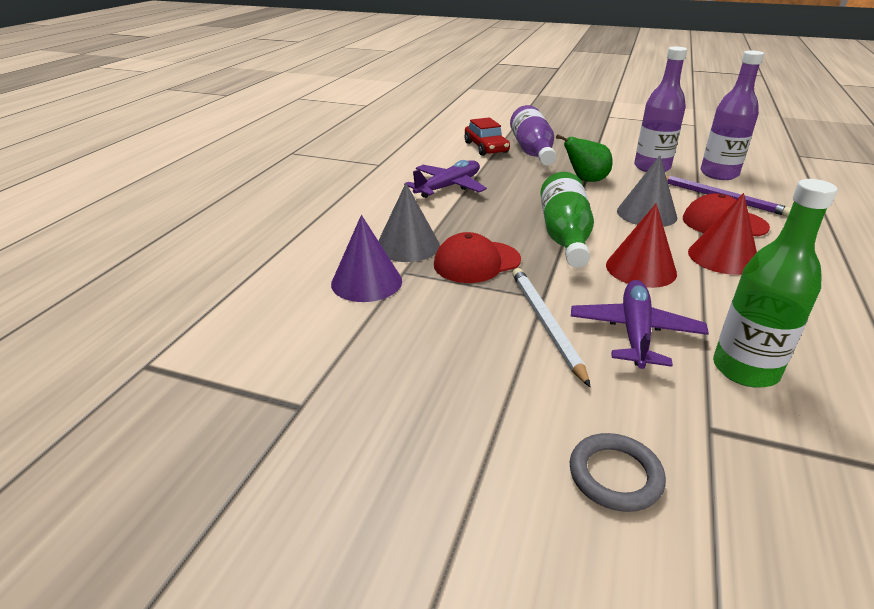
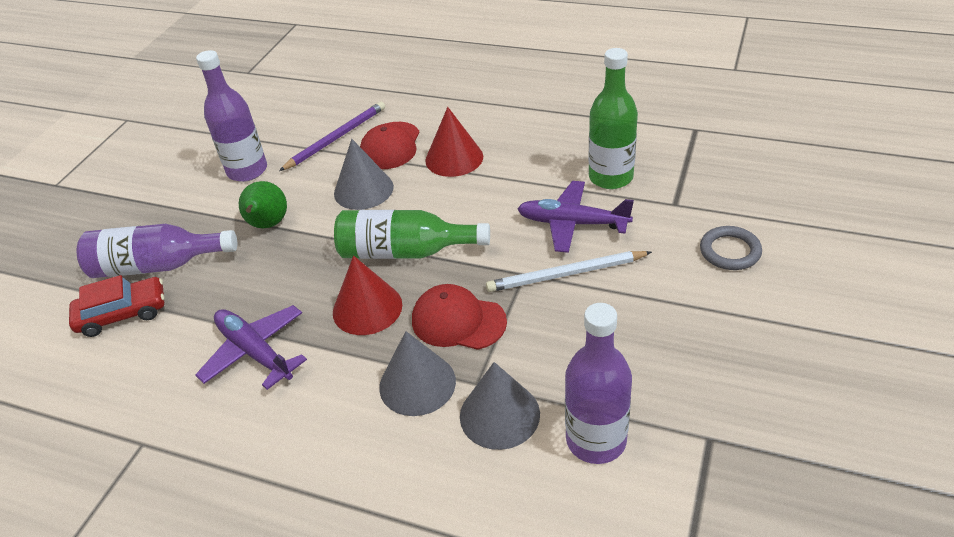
camera: 85 degrees left, 10 degrees up
purple cone [331,215,402,302] -> grey cone [460,362,540,450]
red cap [434,232,521,283] -> red cap turned 135 degrees clockwise [412,284,507,350]
red cone [606,203,677,288] -> red cone moved to [333,256,402,335]
purple bottle [701,50,764,180] -> purple bottle moved to [565,303,632,464]

